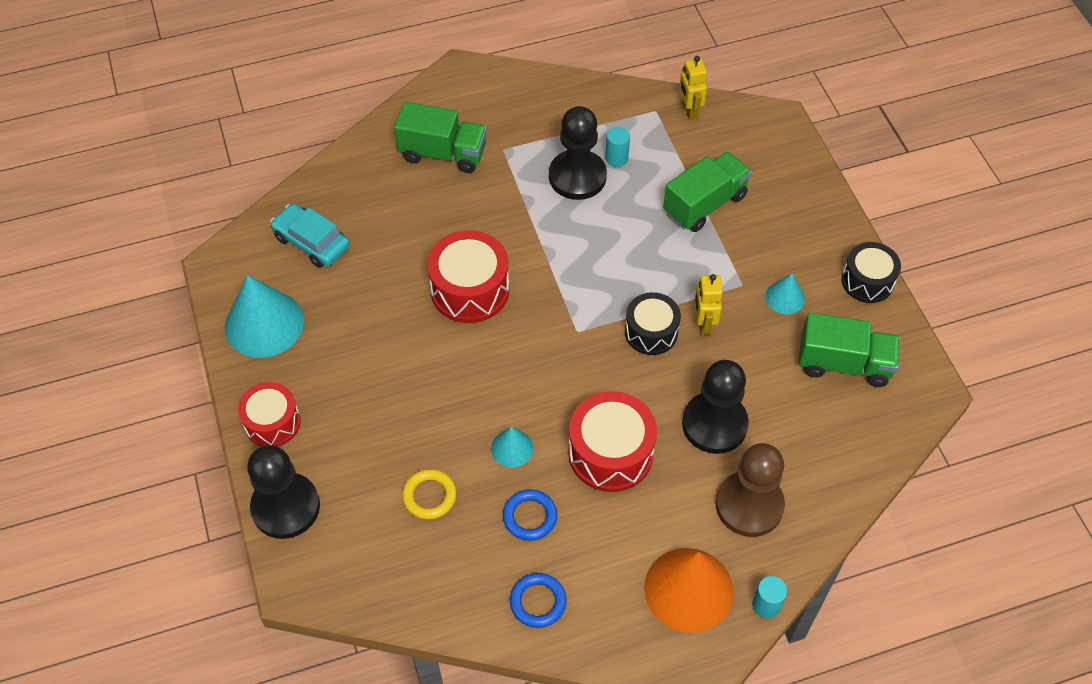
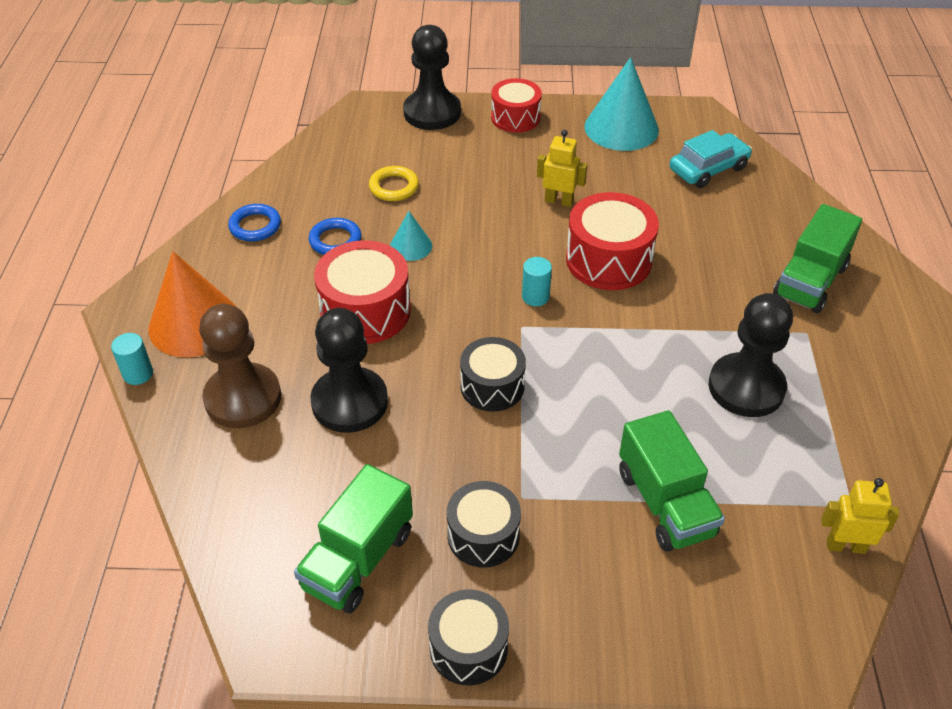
camera: 110 degrees right, 10 degrees down
turquoise cylinder [605,127,630,167] -> turquoise cylinder moved to [522,257,552,306]
yellow robot [694,274,723,335] -> yellow robot moved to [537,130,588,207]
turquoise cone [765,274,805,315] -> black drum [447,481,521,567]

